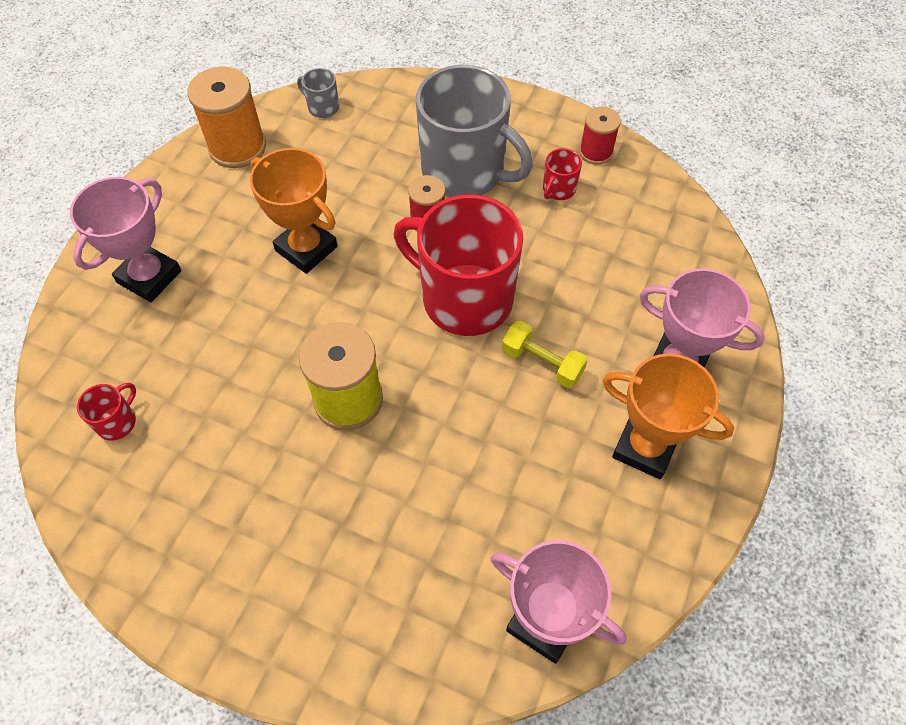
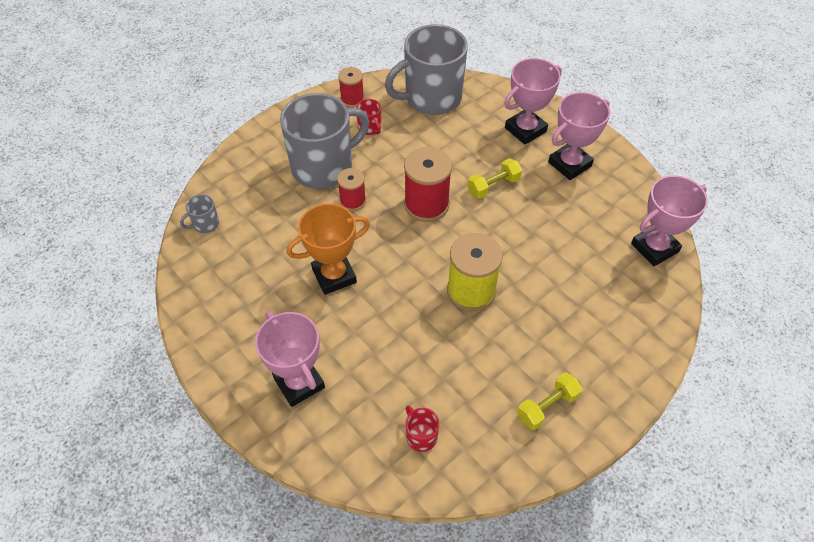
camera: 65 degrees left, 5 degrees down
orange spool [187,67,266,168] -> none
red mug [394,194,523,336] -> red spool [404,147,452,222]
orange trophy [603,354,734,479] -> pink trophy [548,92,610,180]
none -> grey mug [385,24,468,115]
none -> yellow dumbbell [517,372,582,430]

